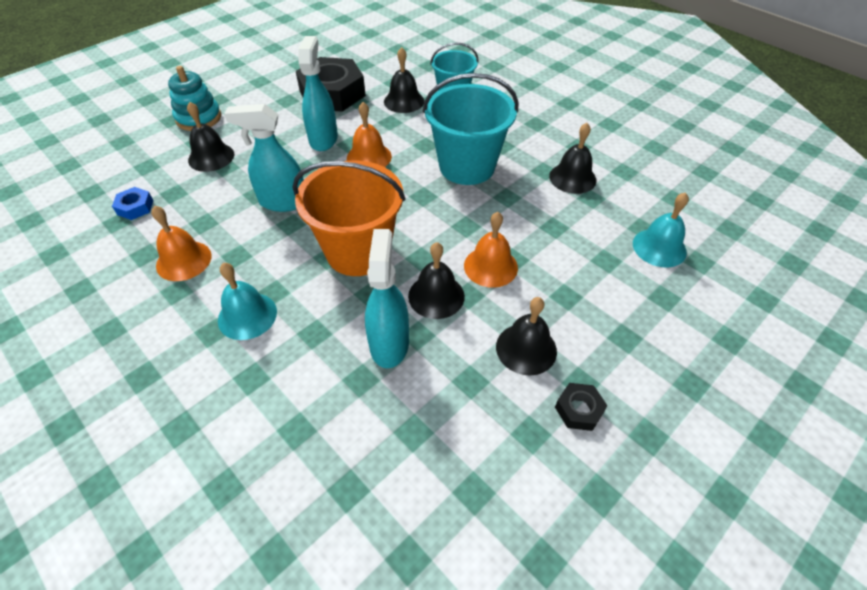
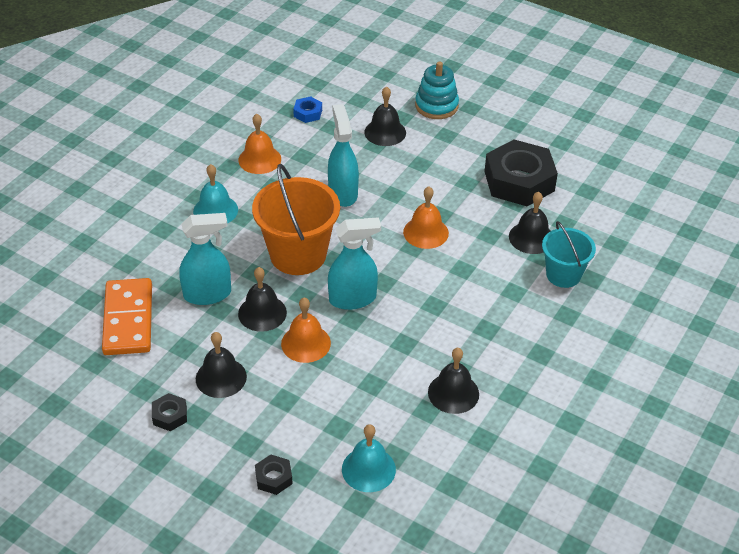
camera: 75 degrees right, 5 degrees down
turquoise spray bottle [298,36,338,151] -> turquoise spray bottle moved to [328,217,381,310]
turquoise bucket [423,73,518,185] -> none
none -> orange domino [102,278,152,355]
none -> black nut [255,455,293,495]

